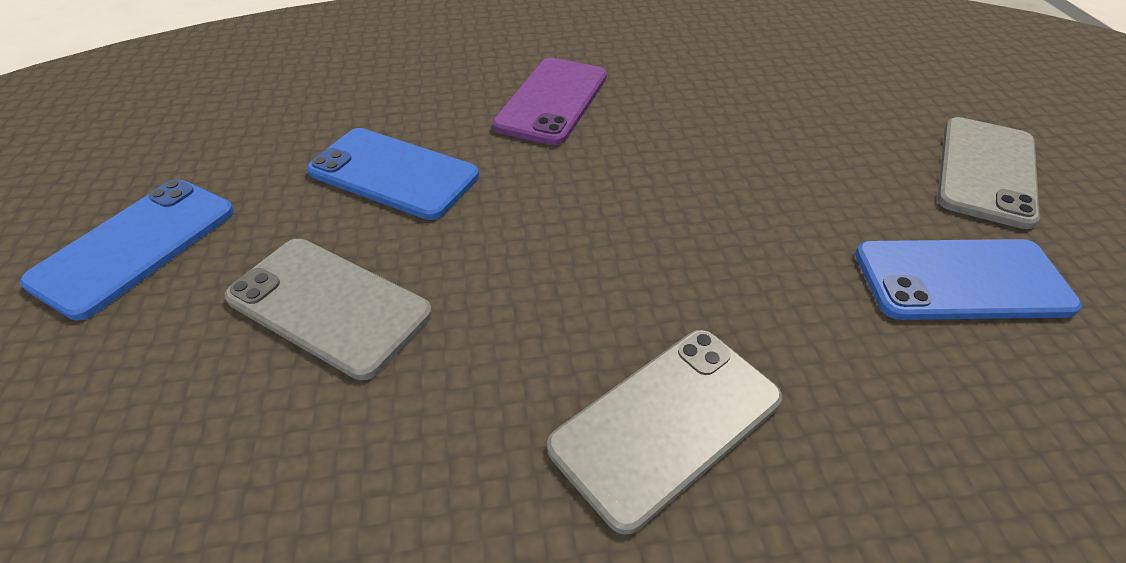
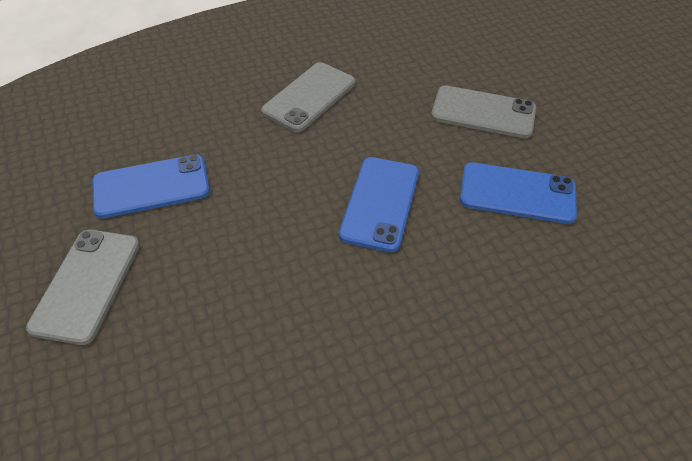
camera: 165 degrees right, 5 degrees up
blue phone [20,179,234,321] -> blue phone moved to [339,157,419,252]
purple phone [492,58,607,145] -> none

